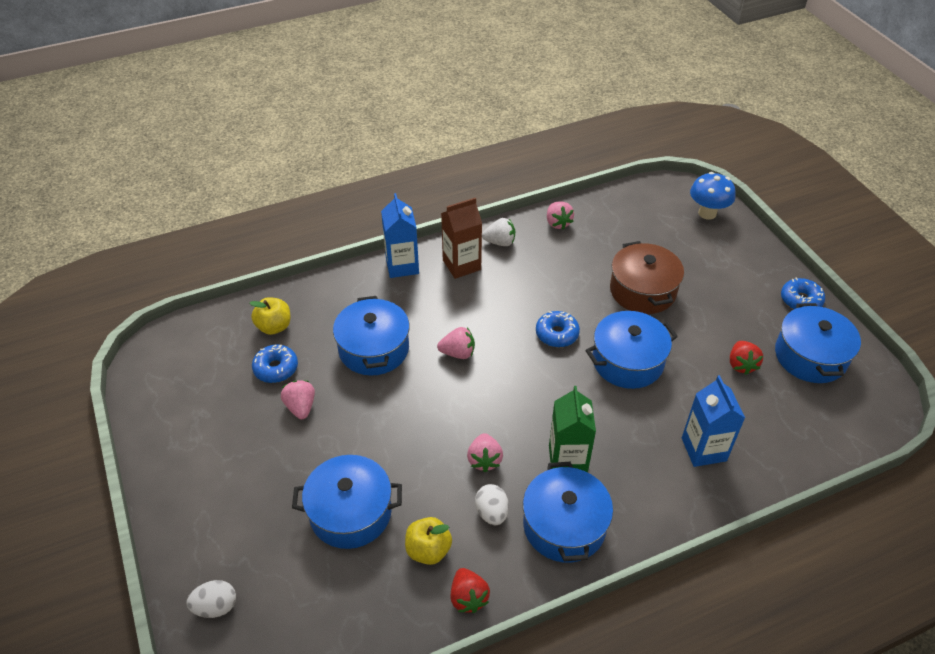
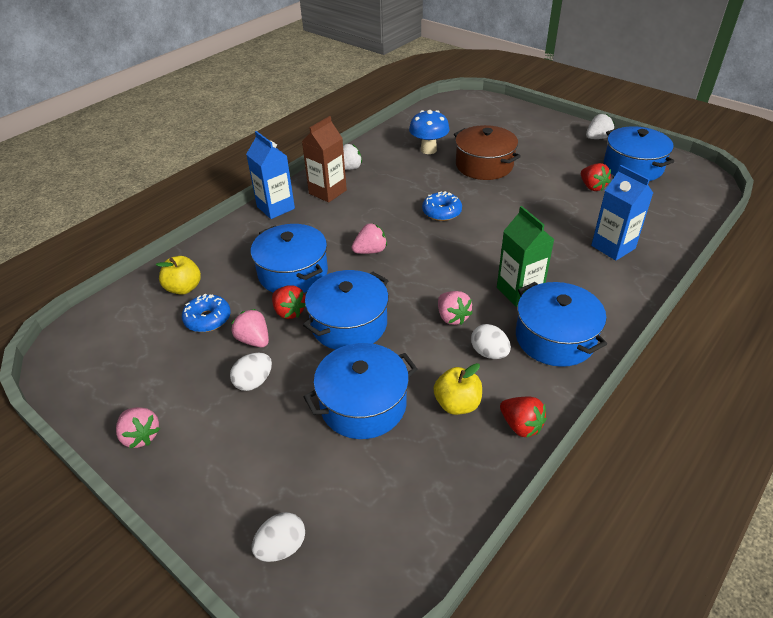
camera: 25 degrees left, 5 degrees down
pink strawberry [547,201,574,229] -> pink strawberry moved to [116,407,160,448]
blue pot [585,311,678,389] -> blue pot moved to [303,270,389,350]
blue mushroom [690,172,736,220] -> blue mushroom moved to [409,110,450,154]
blue donut [781,277,825,309] -> white strawberry [586,114,614,139]
none -> white egg [230,353,272,391]
none -> red strawberry [272,285,305,319]

